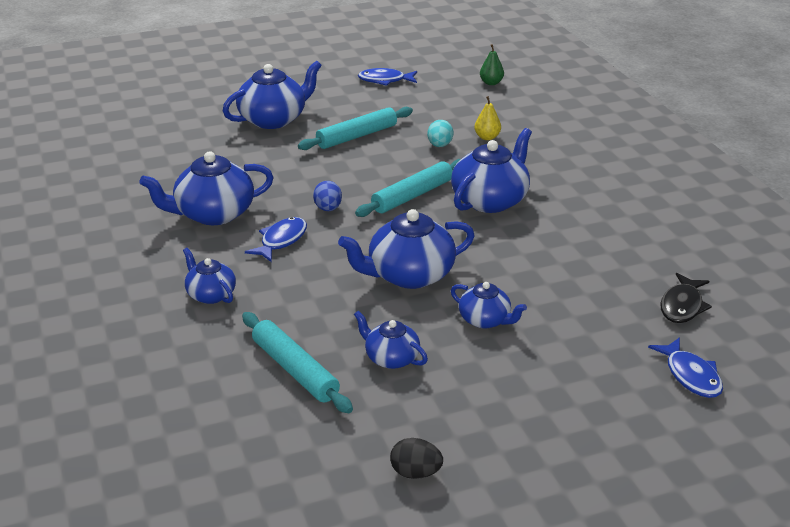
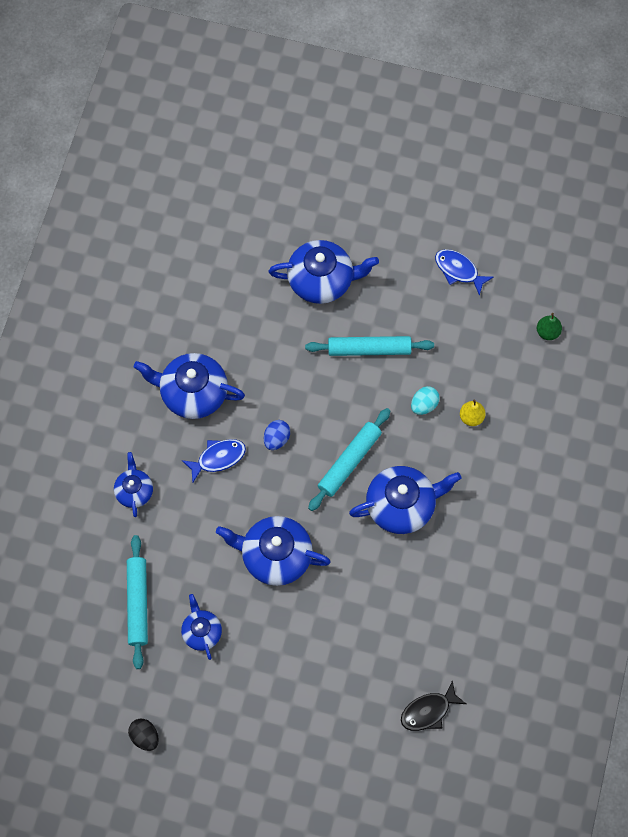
camera: 35 degrees right, 35 degrees up
turquoise rolling pin [355,159,461,217] -> turquoise rolling pin turned 45 degrees counterclockwise [308,408,390,511]
blue teapot [451,282,527,329] -> none
blue fish [648,337,723,398] -> none

